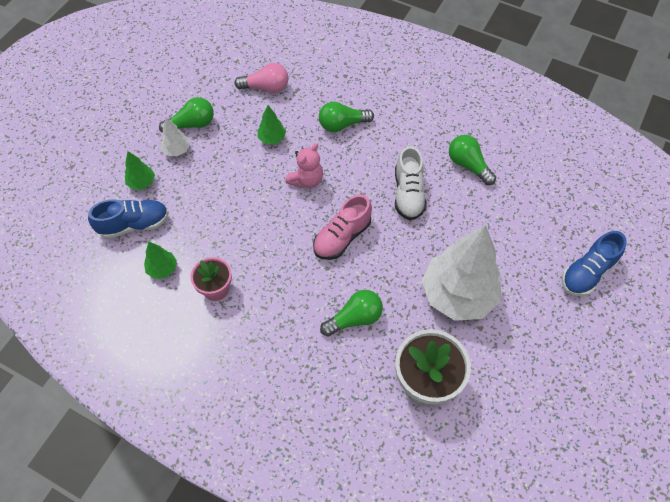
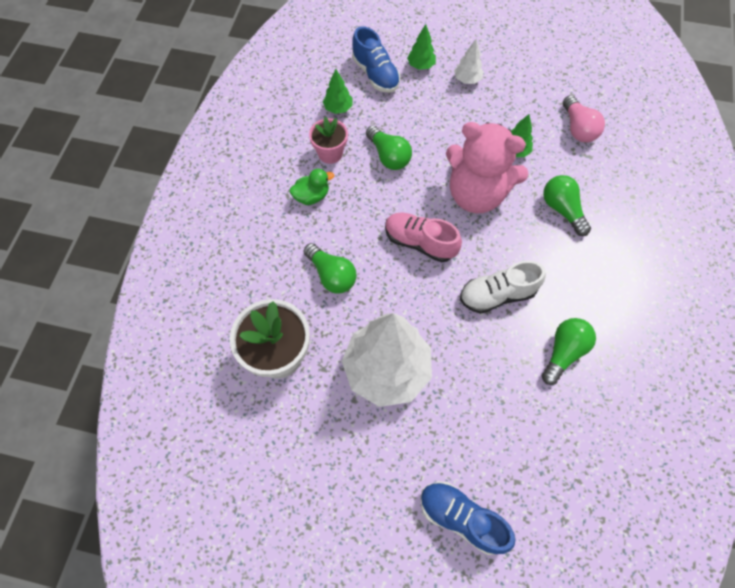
camera: 75 degrees right, 5 degrees up
green light bulb [159,97,214,133] -> green light bulb moved to [366,125,412,170]
pink teddy bear [285,143,323,188] -> pink teddy bear [446,122,528,213], size x1.91
none -> green duck [290,169,334,205]

